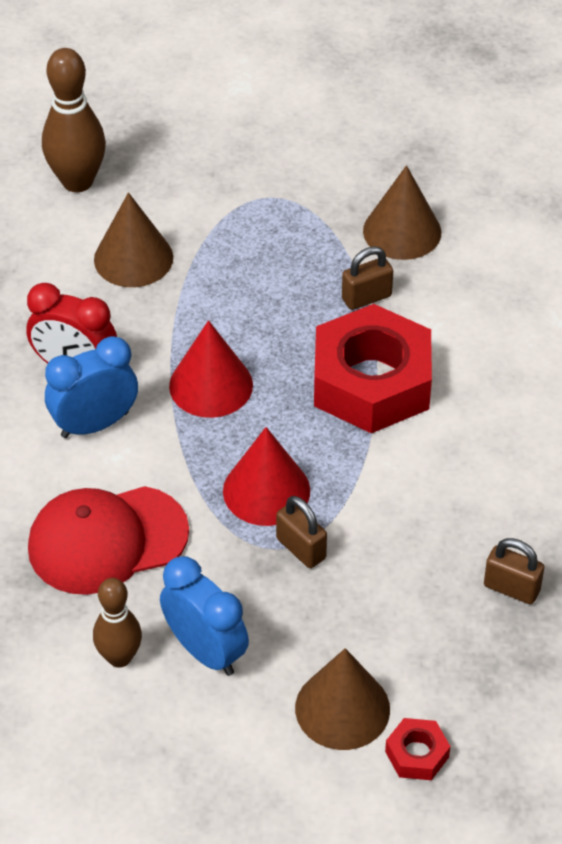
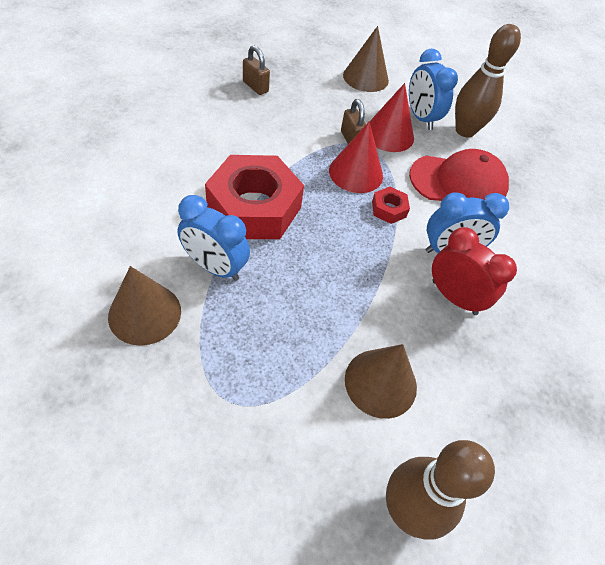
camera: 165 degrees left, 5 degrees up
brown bowling pin [93,578,142,668] -> brown bowling pin [455,24,521,137], size x1.57
red cone [169,320,253,418] -> red cone moved to [369,83,414,152]
brown padlock [342,246,393,310] -> blue clock [177,195,250,281]
red nut [385,718,451,780] -> red nut moved to [372,187,410,224]

